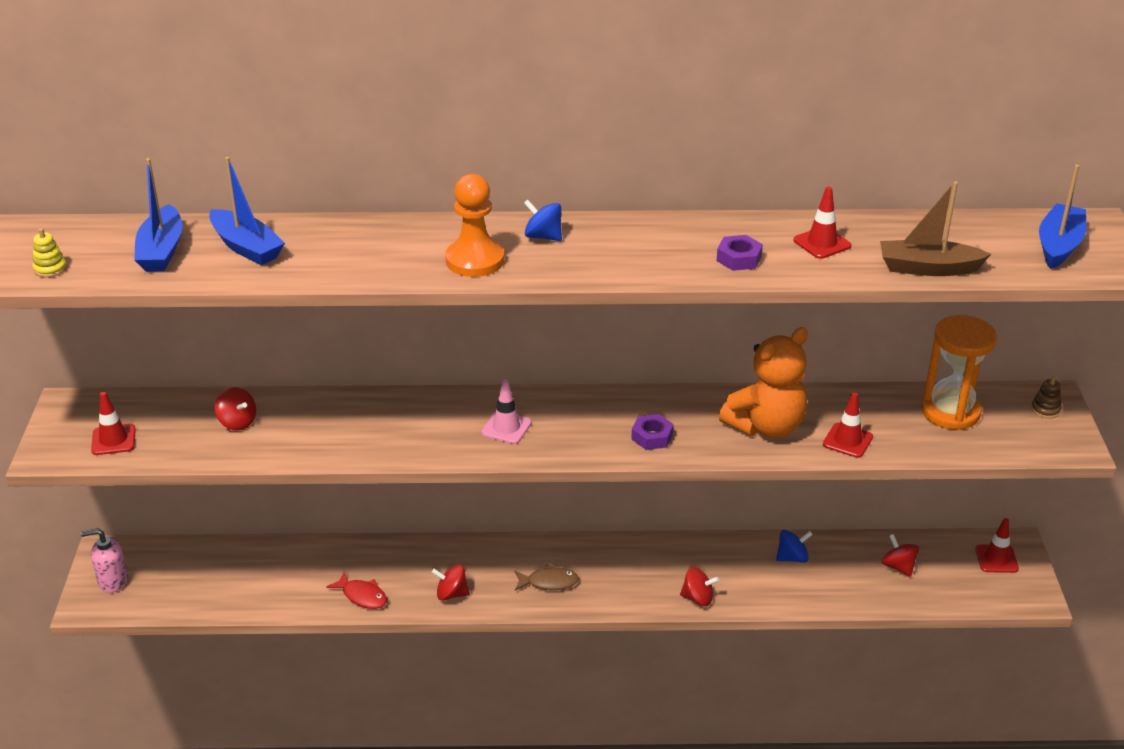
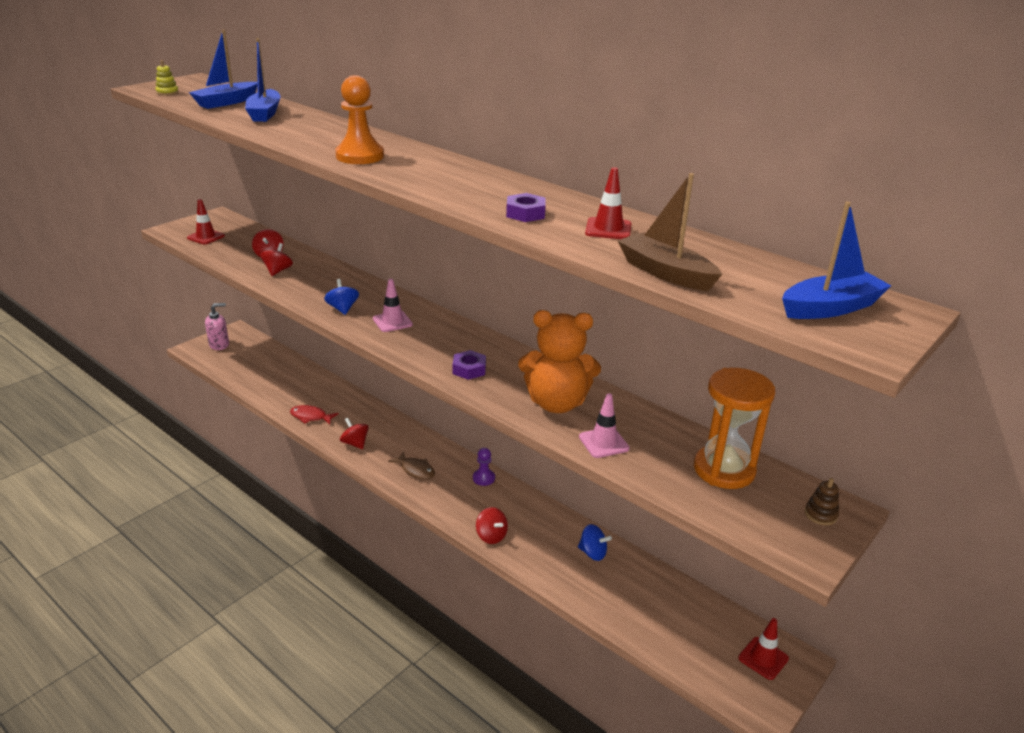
camera: 40 degrees right, 5 degrees down
pink soap dispenser [81,528,128,593] -> pink soap dispenser turned 120 degrees clockwise [205,303,229,350]
red fish [327,572,387,609] -> red fish turned 120 degrees clockwise [290,405,339,425]
blue spinning top [524,199,562,241] -> blue spinning top moved to [324,279,359,315]
red traffic cone [823,392,873,458] -> pink traffic cone [579,393,629,458]
red spinning top [882,534,919,577] -> red spinning top moved to [261,243,293,276]
none -> purple pawn [473,448,495,486]

